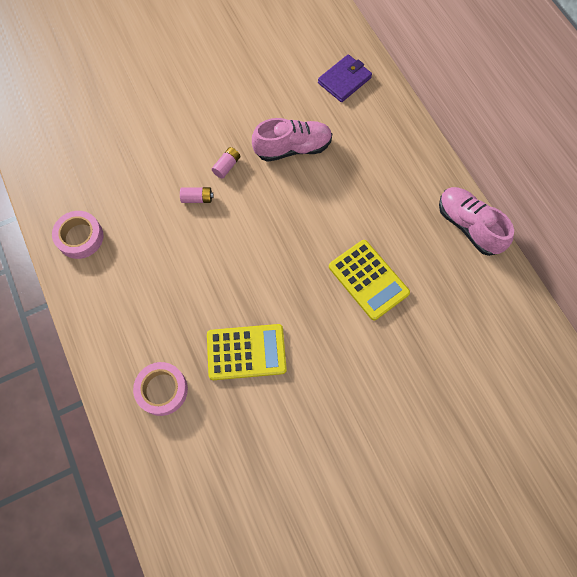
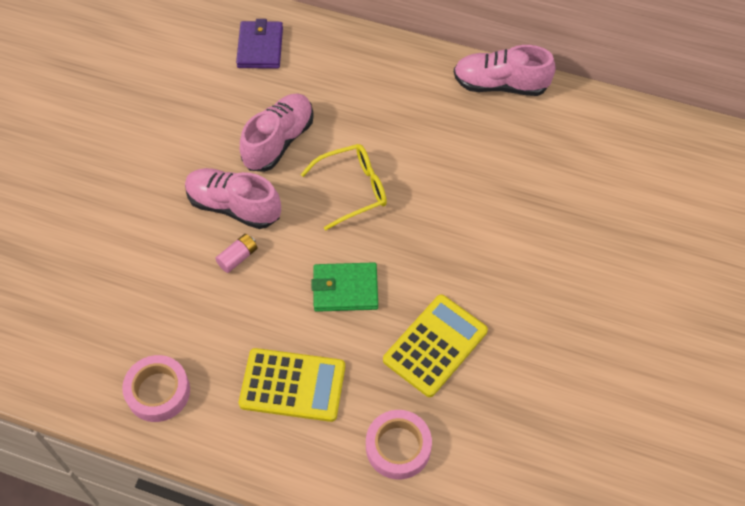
camera: 45 degrees left, 10 degrees down
pink battery [212,147,240,179] -> pink shoe [185,168,281,229]
yellow calculator [329,240,410,320] -> yellow calculator moved to [239,348,345,422]
none -> yellow glasses [300,144,387,230]
none -> green wallet [312,262,378,312]

